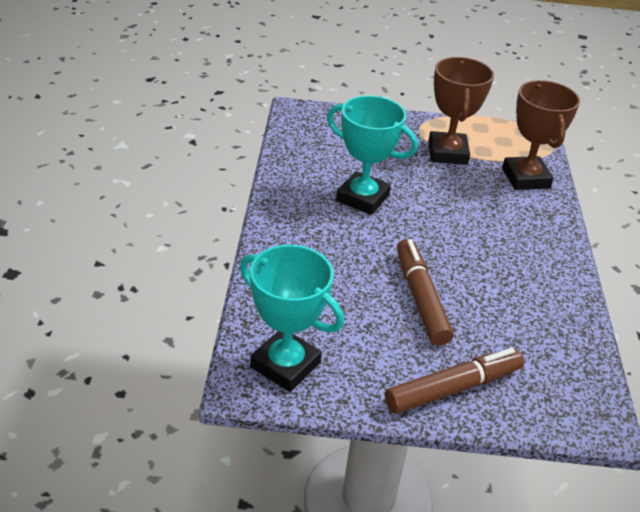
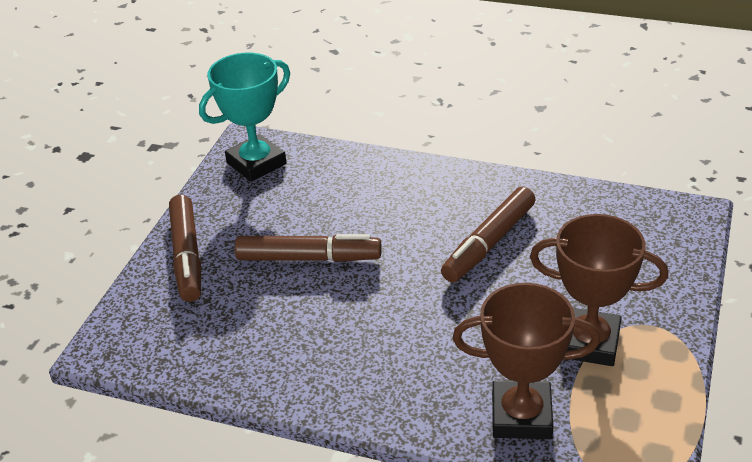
camera: 110 degrees right, 0 degrees up
turquoise trophy [327,95,418,215] -> brown marker [441,186,536,283]

